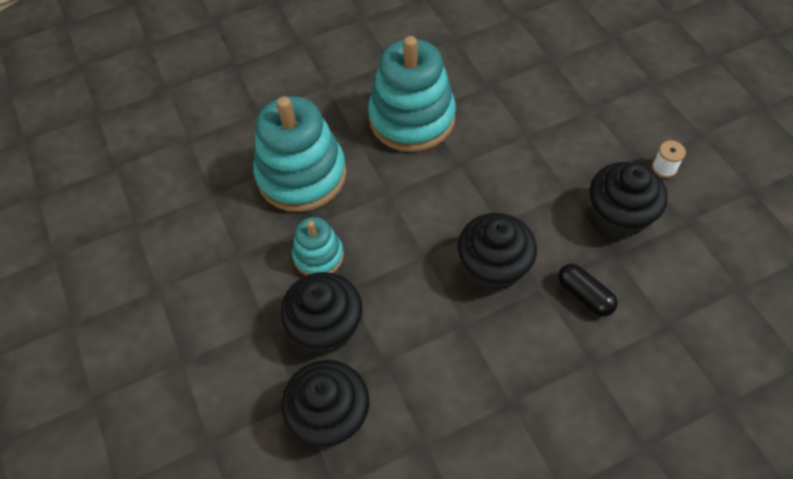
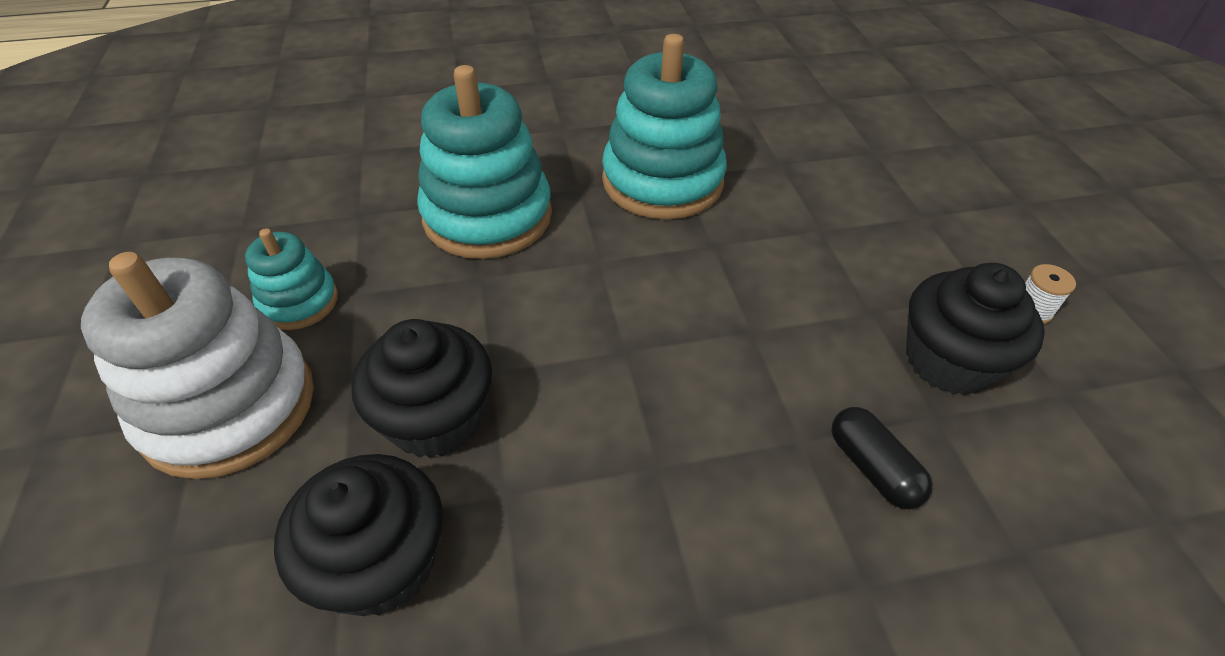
camera: 10 degrees right, 10 degrees down
turquoise stacking toy [292,217,344,276] -> turquoise stacking toy moved to [245,228,338,330]
black cupcake [458,213,537,291] -> none
none -> white stacking toy [81,252,314,479]

